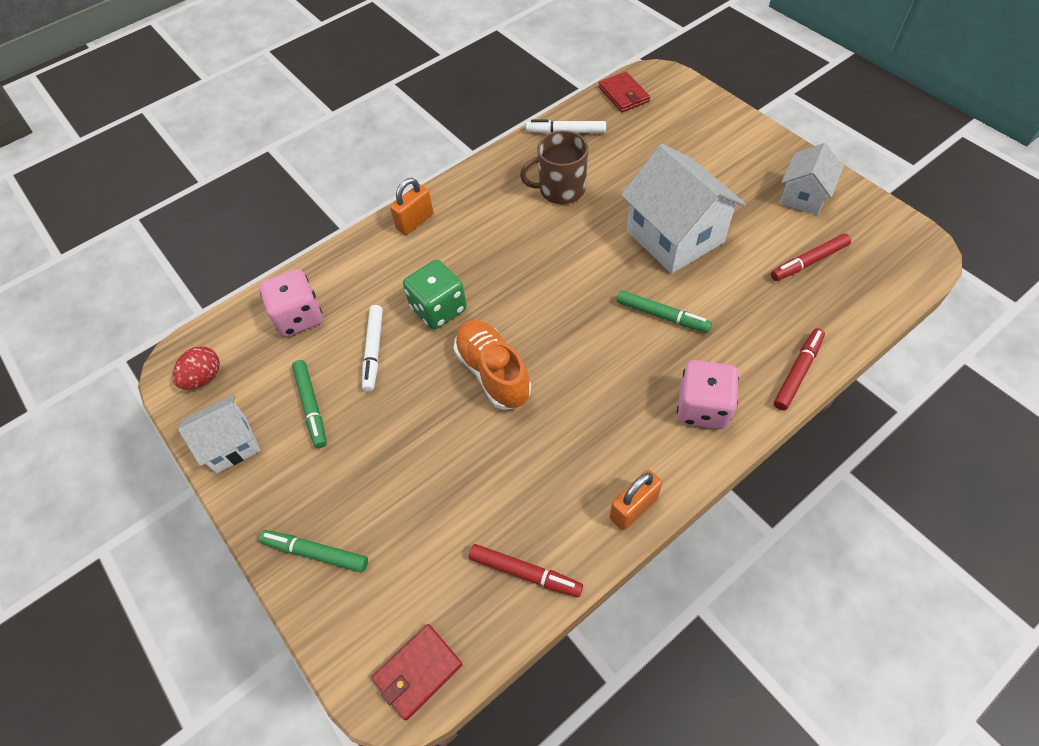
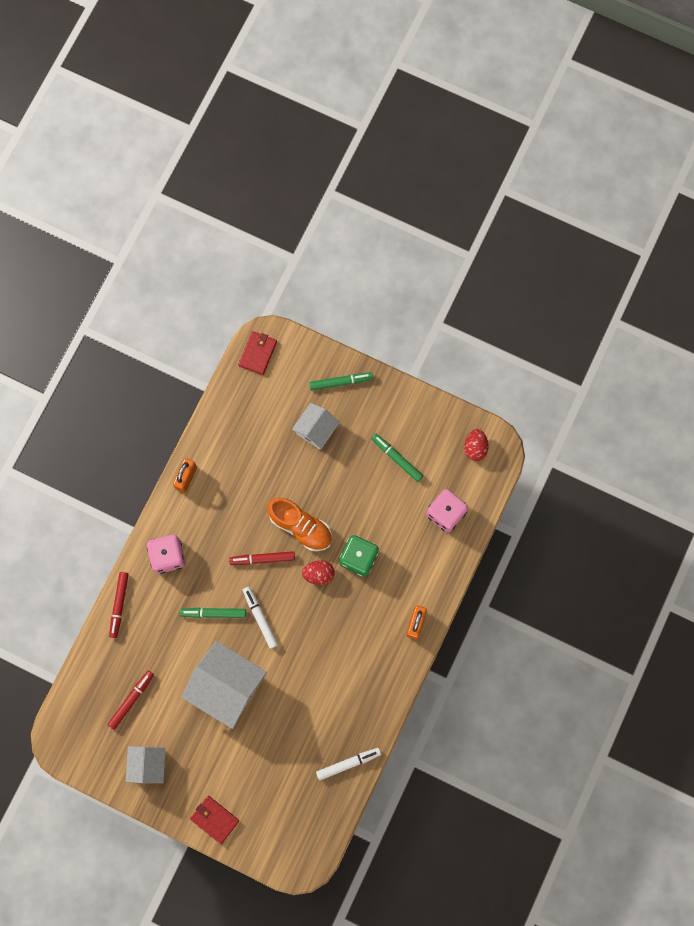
camera: 150 degrees right, 20 degrees up
white house [178,395,261,474] -> white house moved to [292,403,340,450]
white marker [362,305,383,392] -> white marker moved to [243,587,278,649]
red marker [469,544,583,597] -> red marker moved to [229,551,295,565]
brown mug [520,130,588,204] -> none
red wallet [598,71,650,112] -> red wallet moved to [190,796,239,844]
none -> red egg [302,560,335,585]

